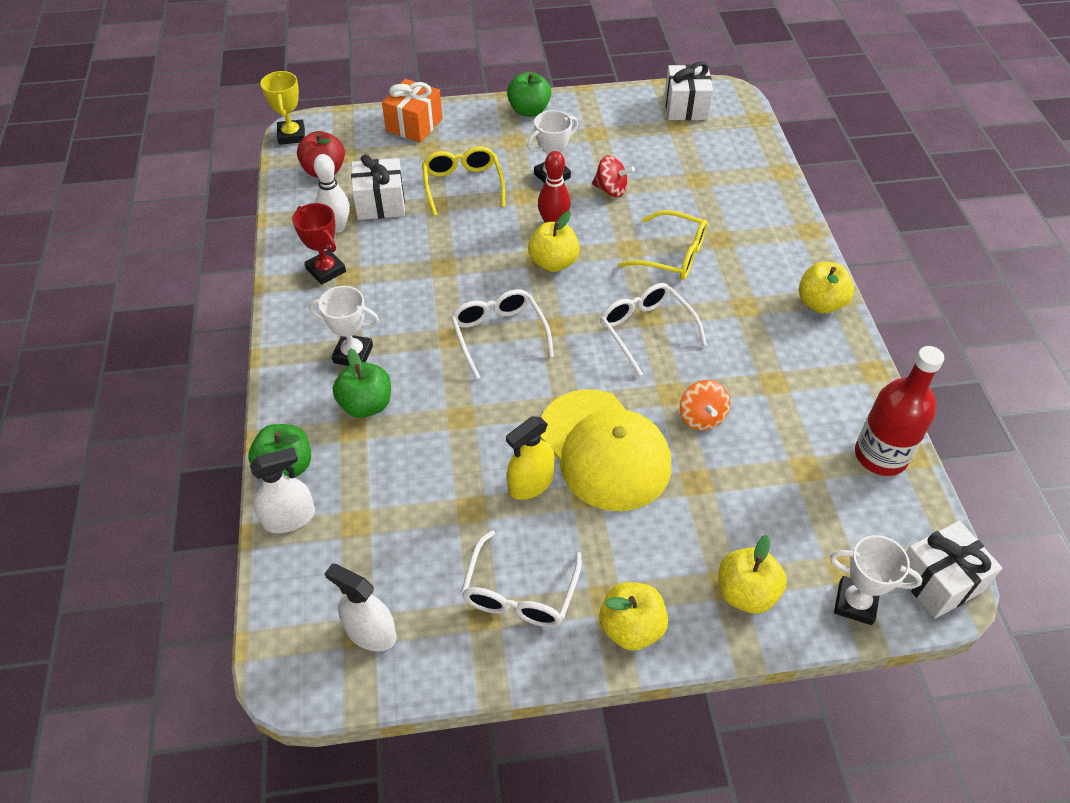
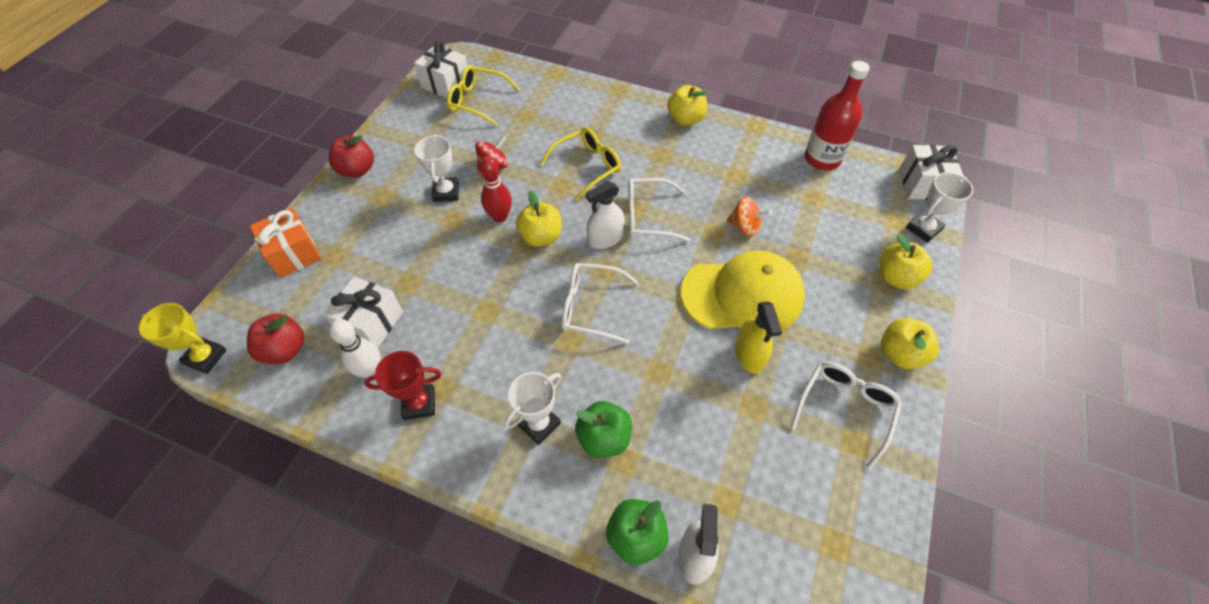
camera: 60 degrees left, 5 degrees up
white spray bottle [324,564,397,652] -> white spray bottle moved to [585,181,625,249]
yellow glasses [422,146,505,216] -> yellow glasses moved to [447,65,520,126]
white glasses [461,530,582,627] -> white glasses turned 105 degrees counterclockwise [790,362,902,469]
green apple [507,72,551,117] -> red apple [329,135,374,178]

